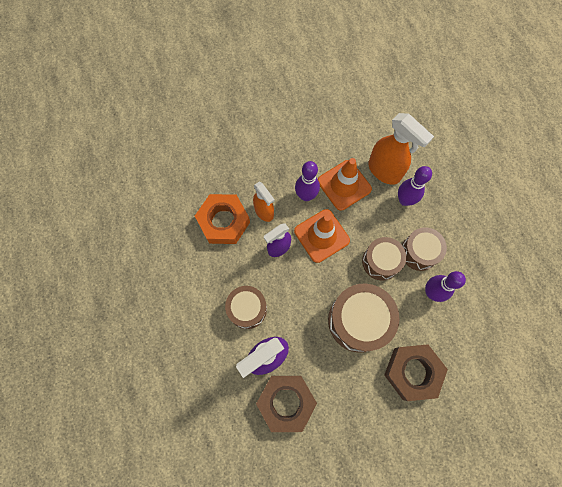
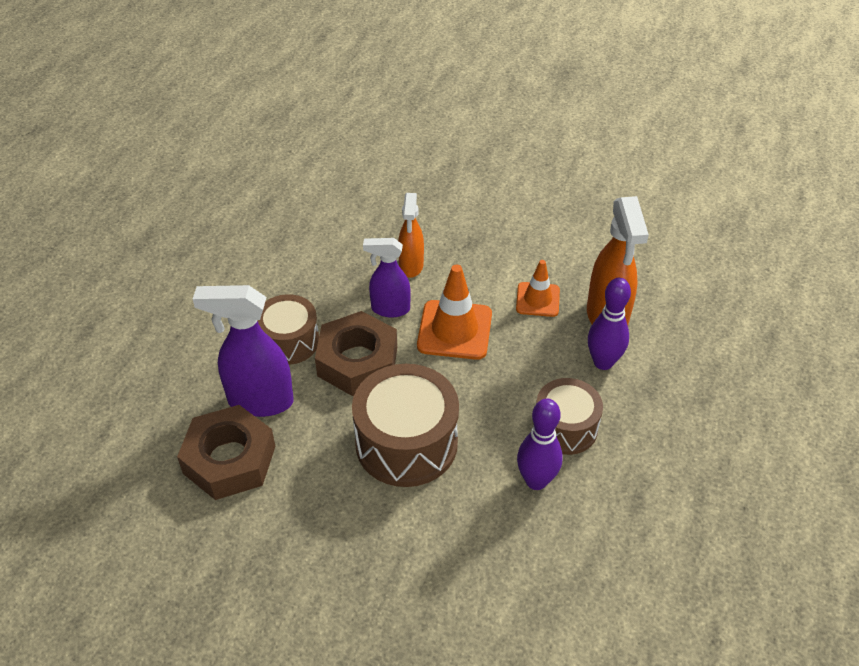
camera: 40 degrees right, 25 degrees down
orange nut [195,194,250,244] -> none
purple bowling pin [295,161,320,201] -> none
orange traffic cone [318,158,372,211] -> orange traffic cone [516,260,560,317], size x0.62
brown drum [362,237,406,281] -> none
brown nut [384,344,448,401] -> brown nut moved to [315,311,397,396]

